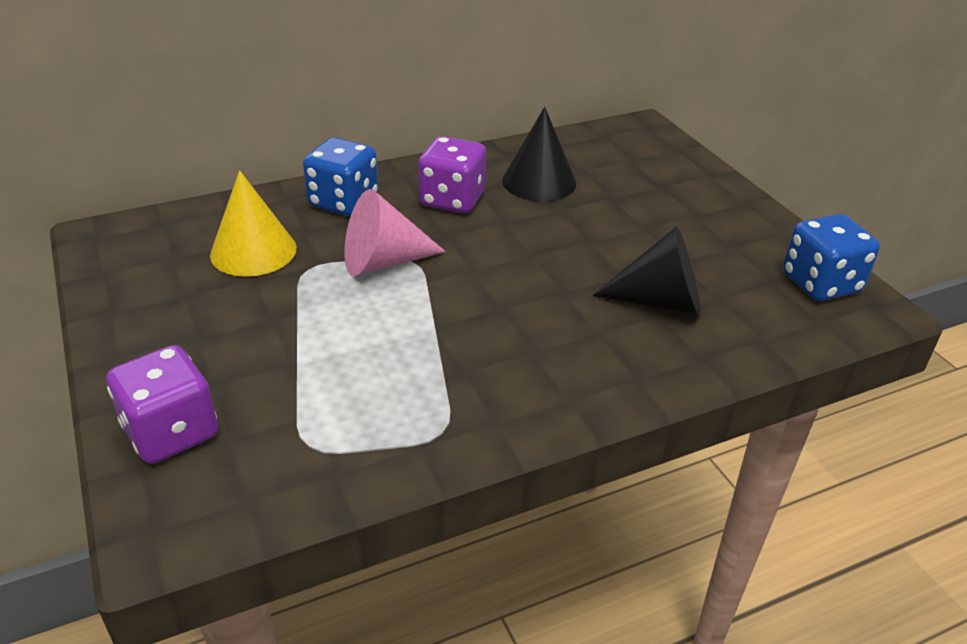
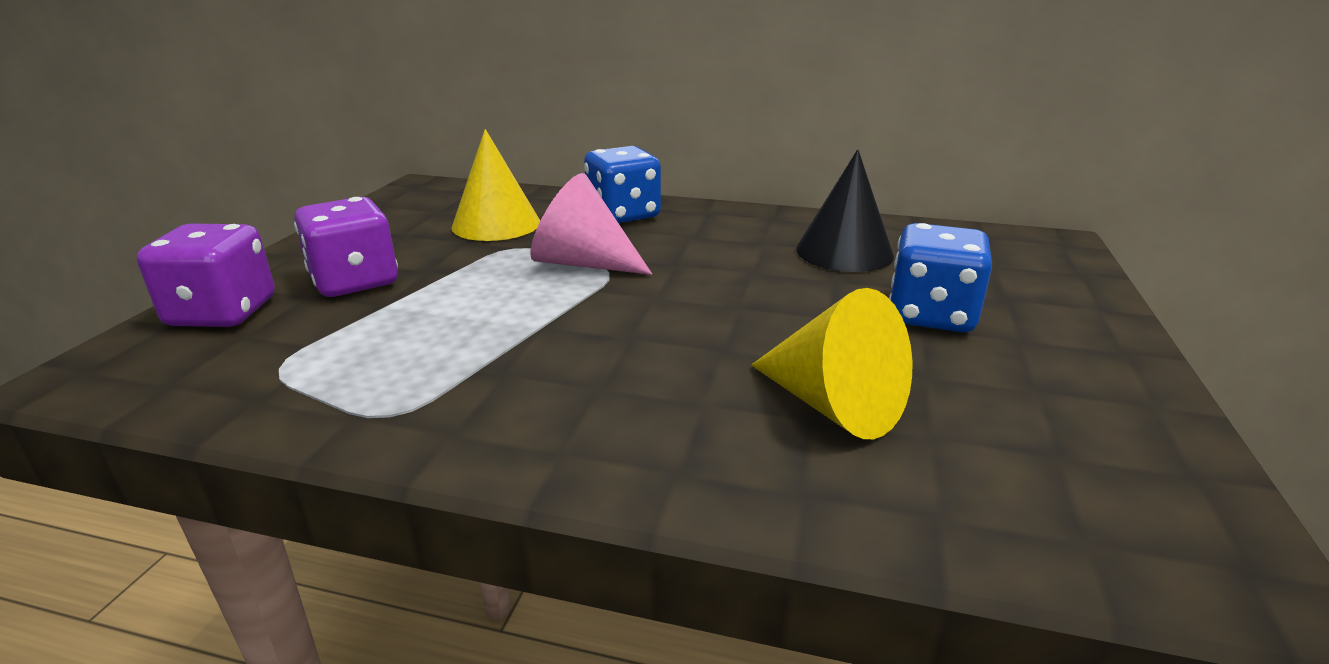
camera: 40 degrees right, 10 degrees down
purple dice [418,136,486,213] -> purple dice moved to [294,197,398,297]
black cone [593,226,701,315] -> yellow cone [751,288,912,439]
blue dice [783,214,880,301] -> blue dice moved to [889,223,992,332]

